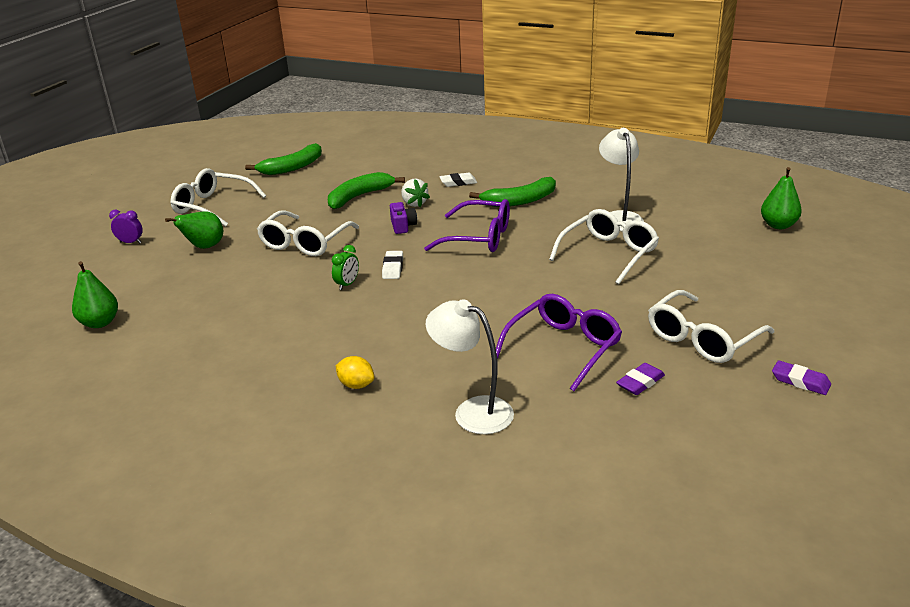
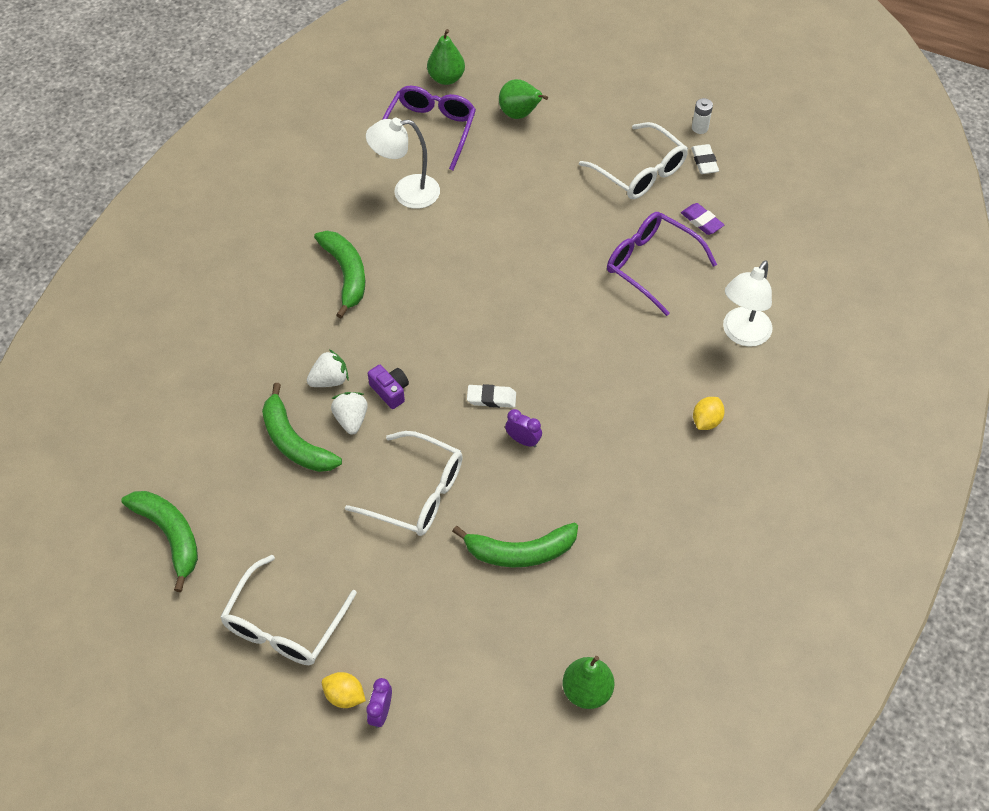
camera: 90 degrees left, 25 degrees up
green pear [165,211,223,249] -> green pear moved to [499,79,548,119]
green clock [332,245,359,290] -> purple clock [505,409,542,447]
purple camera [390,202,417,234] -> purple camera turned 60 degrees clockwise [368,365,409,409]
purple glasses [424,199,510,252] -> purple glasses moved to [382,85,476,170]
white eraser [439,173,477,187] -> white eraser moved to [691,144,719,174]
white glasses [549,209,659,285] -> none
purple eraser [772,360,831,395] -> white battery [692,98,713,134]
none -> yellow lemon [322,672,366,708]
none -> white strawberry [331,392,368,434]
none -> green banana [452,523,578,567]

